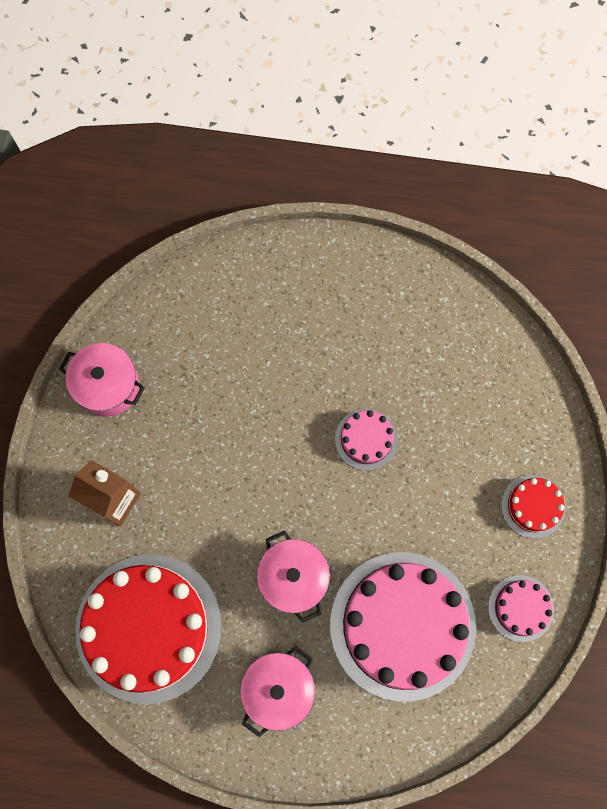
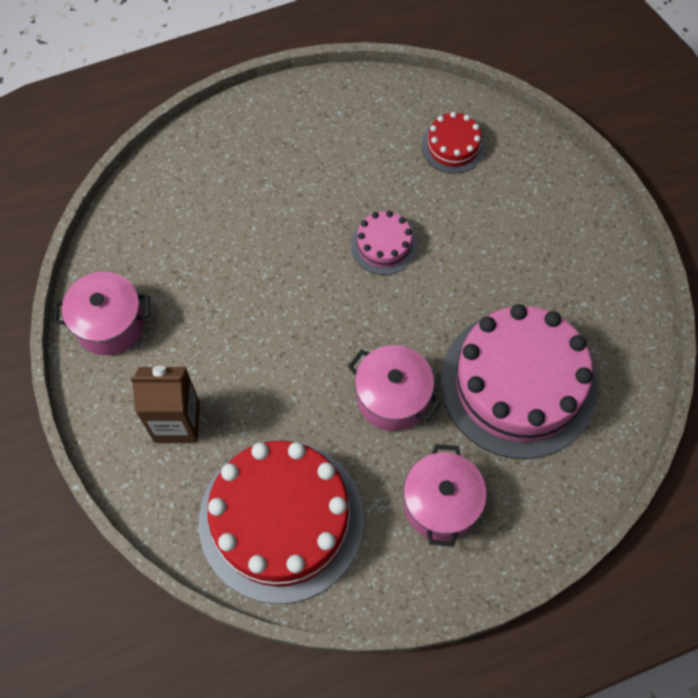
camera: 30 degrees left, 10 degrees down
pink cake [488,575,554,642] -> none
red cake [501,475,566,539] -> red cake moved to [421,112,485,173]

